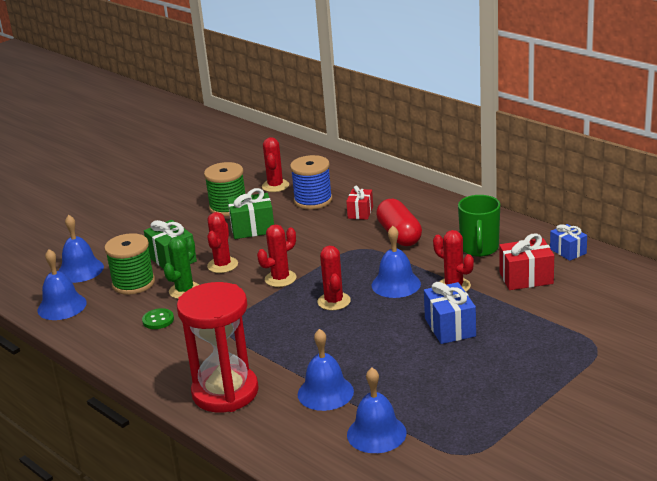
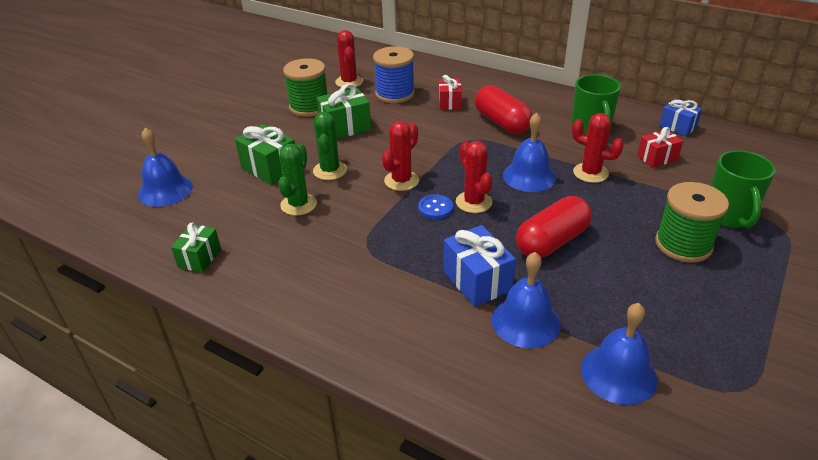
camera: 15 degrees left, 10 degrees up
blue bell [37,249,87,320] -> none
green spool [104,233,155,295] -> green spool moved to [655,182,729,263]
green button [142,308,174,329] -> none
red hourglass [177,282,259,412] -> none
red cactus [207,212,238,273] -> green cactus [313,112,347,180]
blue gift [424,282,476,344] -> blue gift moved to [443,225,516,307]
red gift [499,234,554,290] -> red gift [637,127,683,168], size x0.66
none -> green gift [171,223,221,273]
none -> blue button [418,194,453,219]
none -> red capsule [516,196,592,258]
none -> green mug [711,150,776,228]

